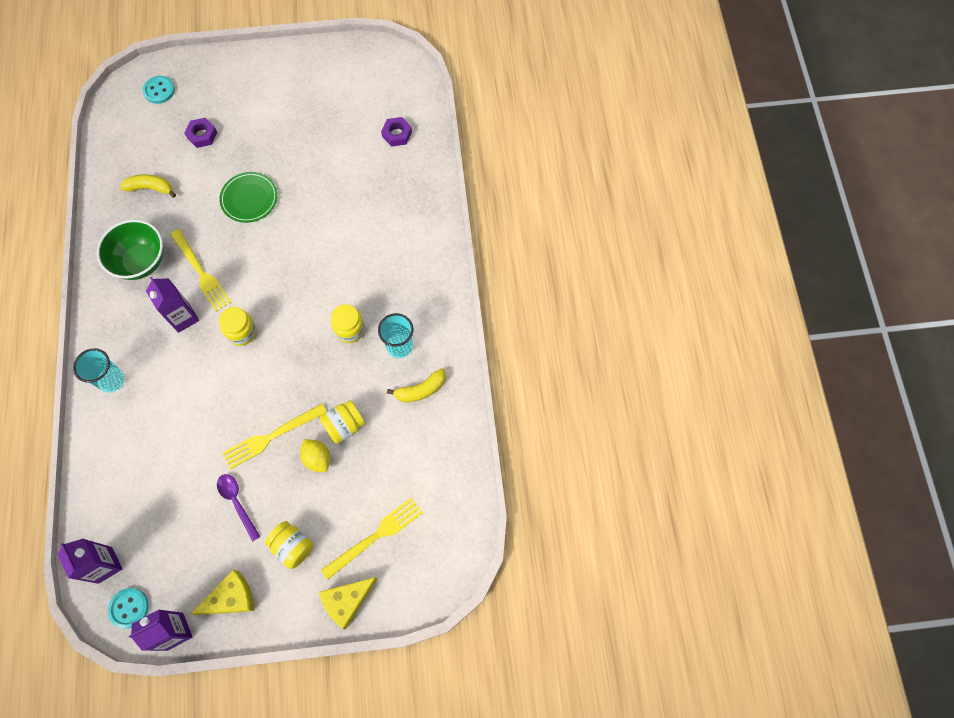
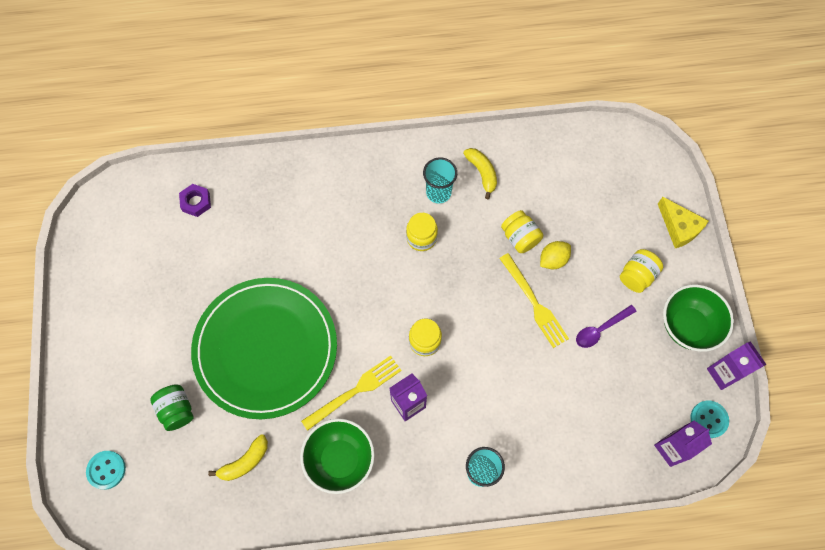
camera: 90 degrees left, 0 degrees up
yellow banana [120,174,176,198] -> yellow banana turned 135 degrees counterclockwise [208,434,268,481]
purple nut [184,118,217,148] -> green jar [150,384,194,431]
yellow cheese [191,569,254,615] -> green bowl [663,285,734,352]
green plate [219,172,278,223] -> green plate [191,278,337,419], size x2.25
yellow fork [321,497,423,580] -> none

